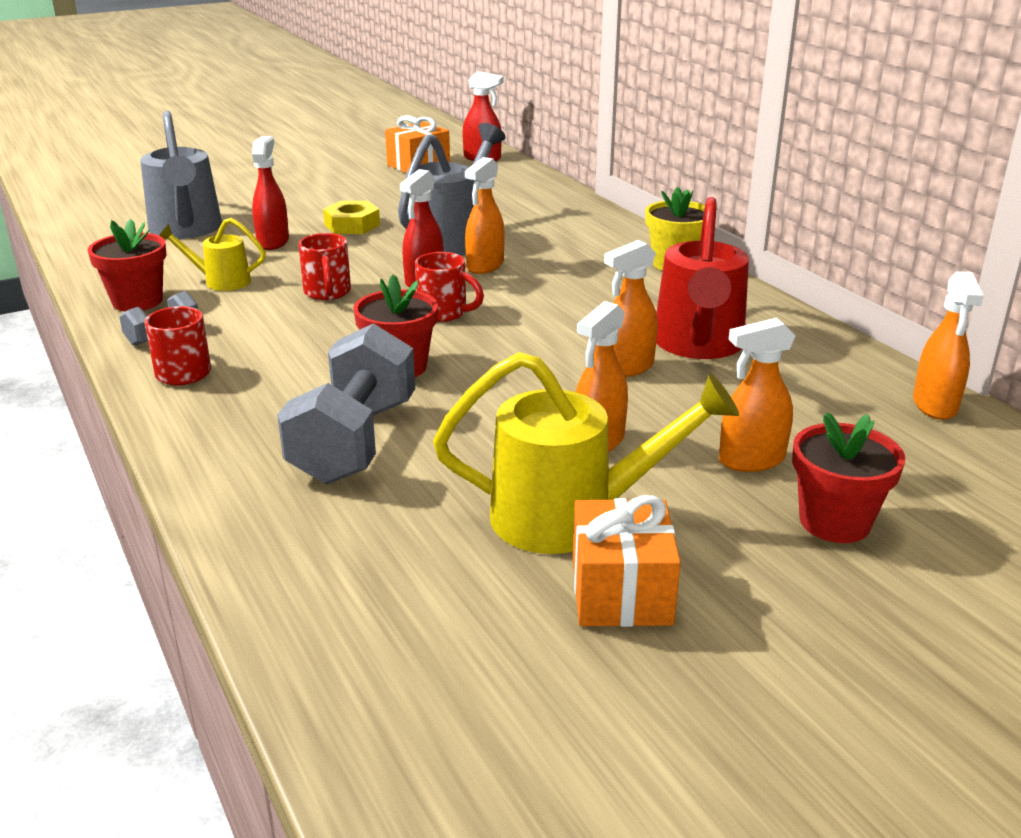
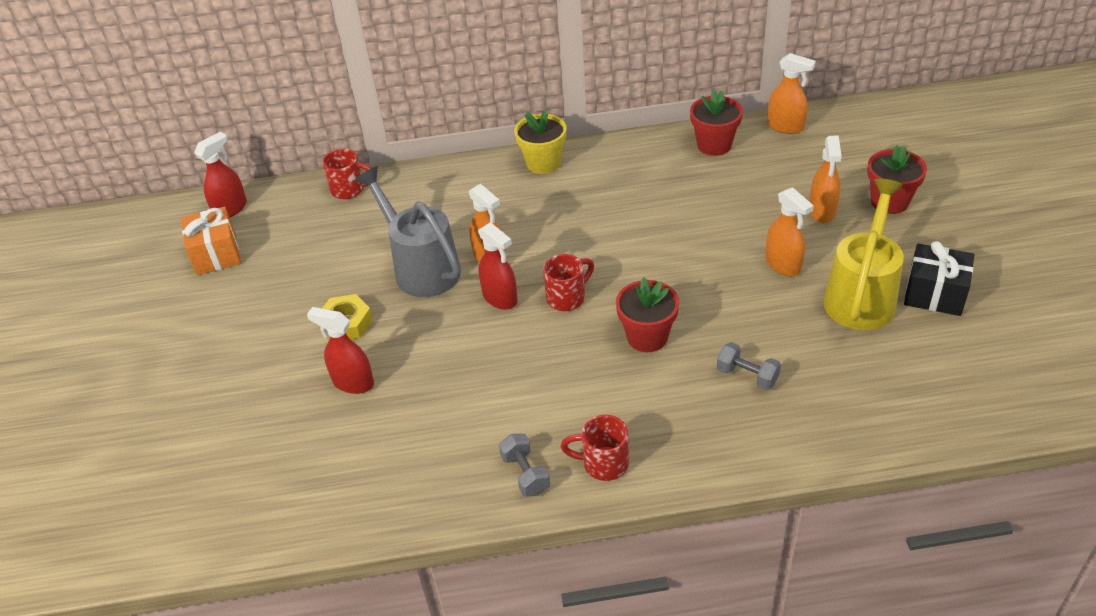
camera: 65 degrees left, 15 degrees up
red flower pot [88,219,167,311] -> red flower pot moved to [690,90,743,156]
grey watering can [140,111,222,239] -> none
yellow watering can [159,218,266,291] -> none
grey dumbbell [277,323,415,485] -> grey dumbbell [717,342,781,390], size x0.48
red mug [298,233,351,300] -> red mug moved to [322,149,371,199]
orange gift [573,495,681,627] -> black gift [904,241,974,316]
orange spray bottle [604,240,658,377] -> none
red watering can [656,197,749,359] -> none

